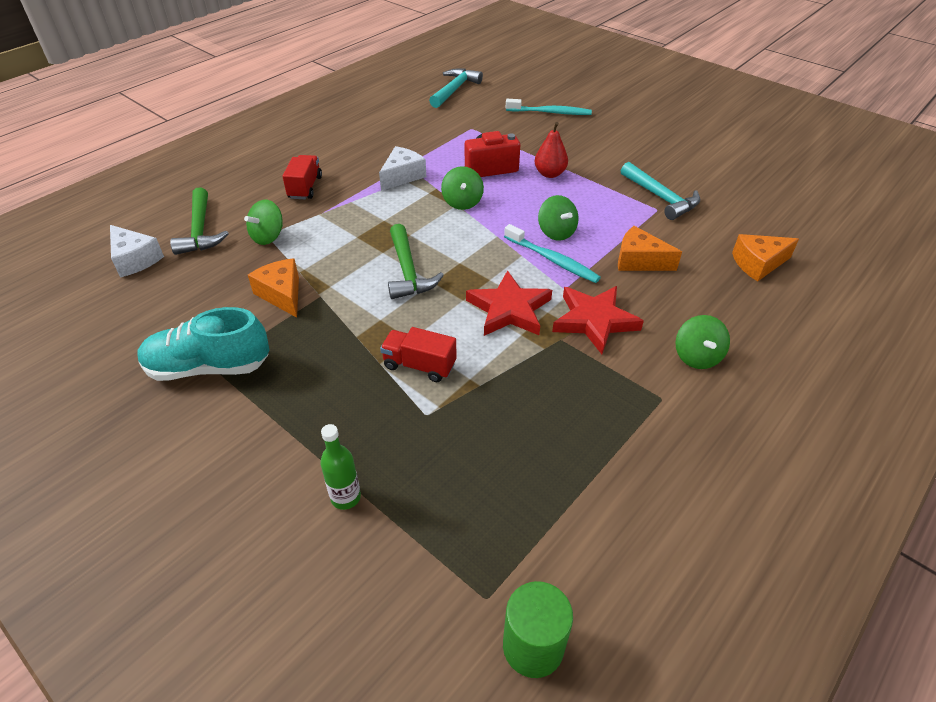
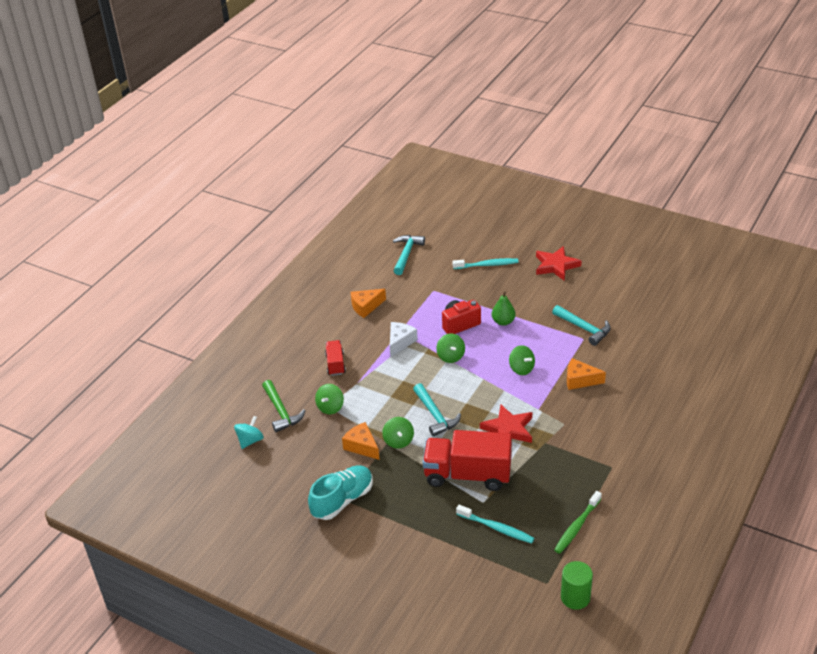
camera: 10 degrees left, 5 degrees down
white cheese [110,225,164,277] -> turquoise spinning top [234,416,264,449]
turquoise shoe [138,307,270,381] -> turquoise shoe turned 150 degrees clockwise [308,465,373,520]
green bottle [320,424,361,510] -> none
red truck [380,327,457,382] -> red truck [423,430,512,491], size x2.01
green hammer [388,224,444,299] -> turquoise hammer [413,383,461,437]
turquoise toothbrush [504,224,601,283] -> turquoise toothbrush moved to [456,505,534,543]
red pear [534,122,568,178] -> green pear [492,291,516,326]
red star [552,286,644,354] -> red star moved to [536,246,582,281]
green spinning top [676,315,730,369] -> green spinning top moved to [382,417,414,449]
orange cheese [732,234,799,281] -> orange cheese moved to [351,289,386,318]
none -> green toothbrush [554,491,602,554]

